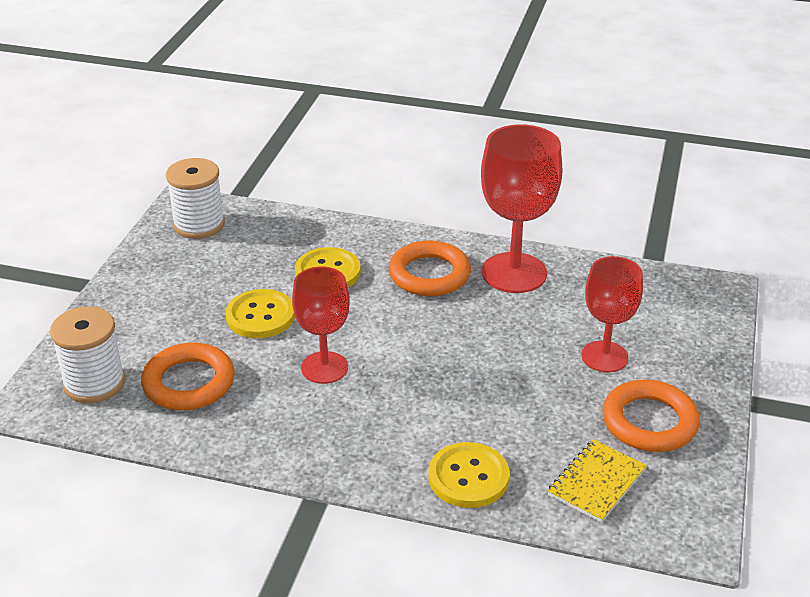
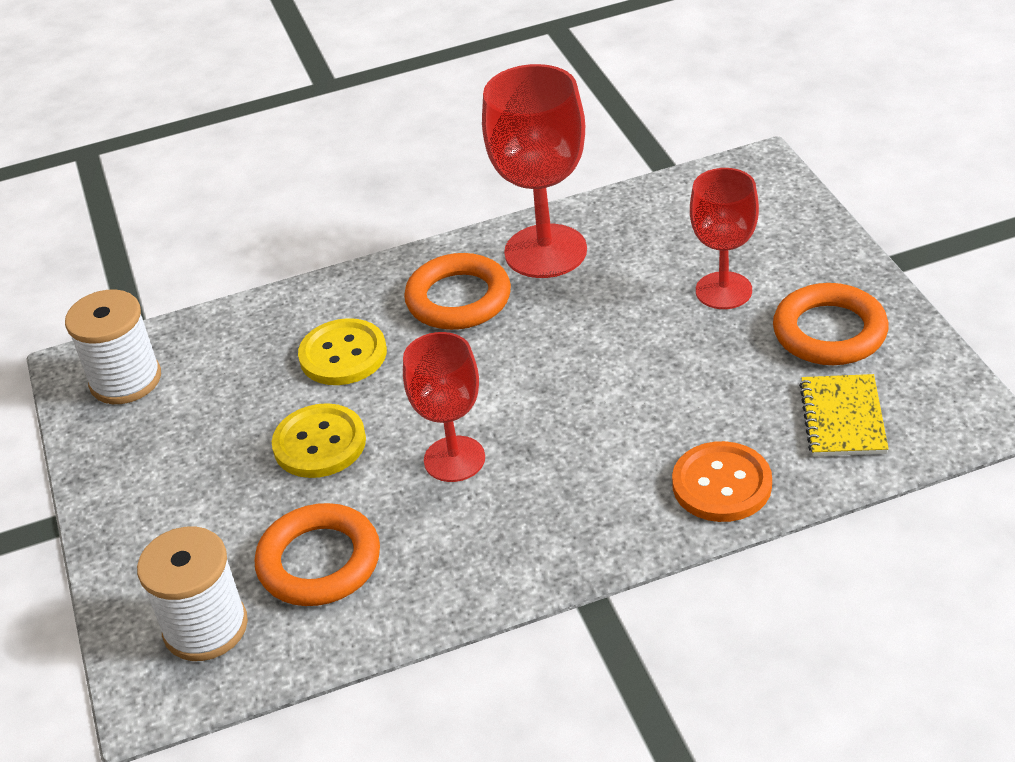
camera: 30 degrees left, 5 degrees up
yellow button [428,442,509,508] -> orange button [672,441,772,522]

